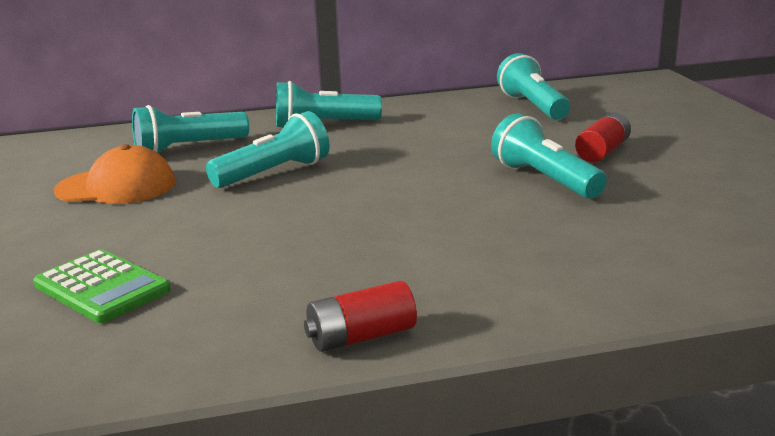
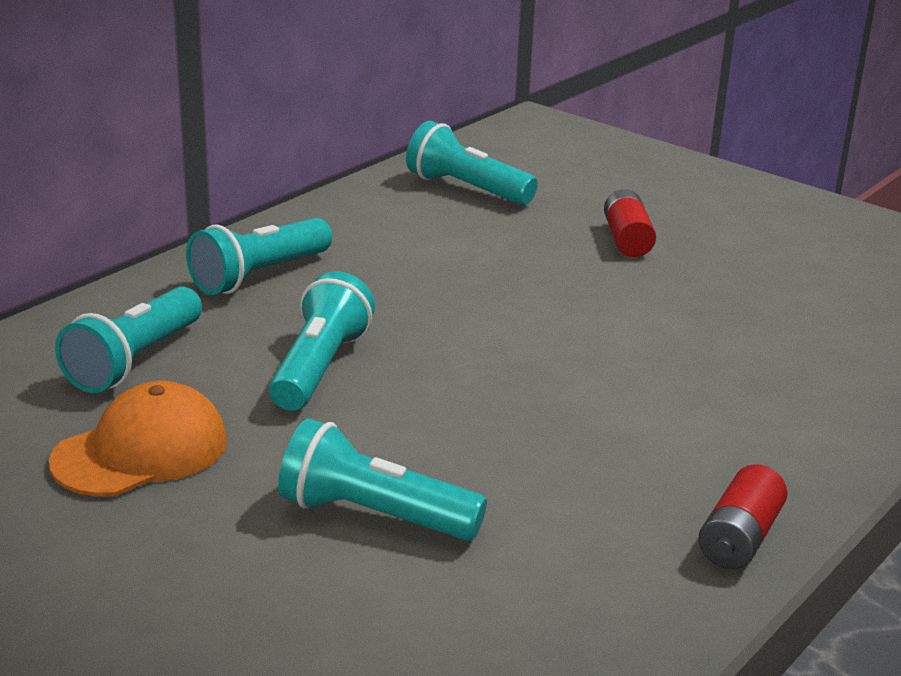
camera: 40 degrees left, 5 degrees up
green calculator [33,249,171,323] -> none
turquoise flashlight [491,113,607,199] -> turquoise flashlight moved to [278,419,487,541]

